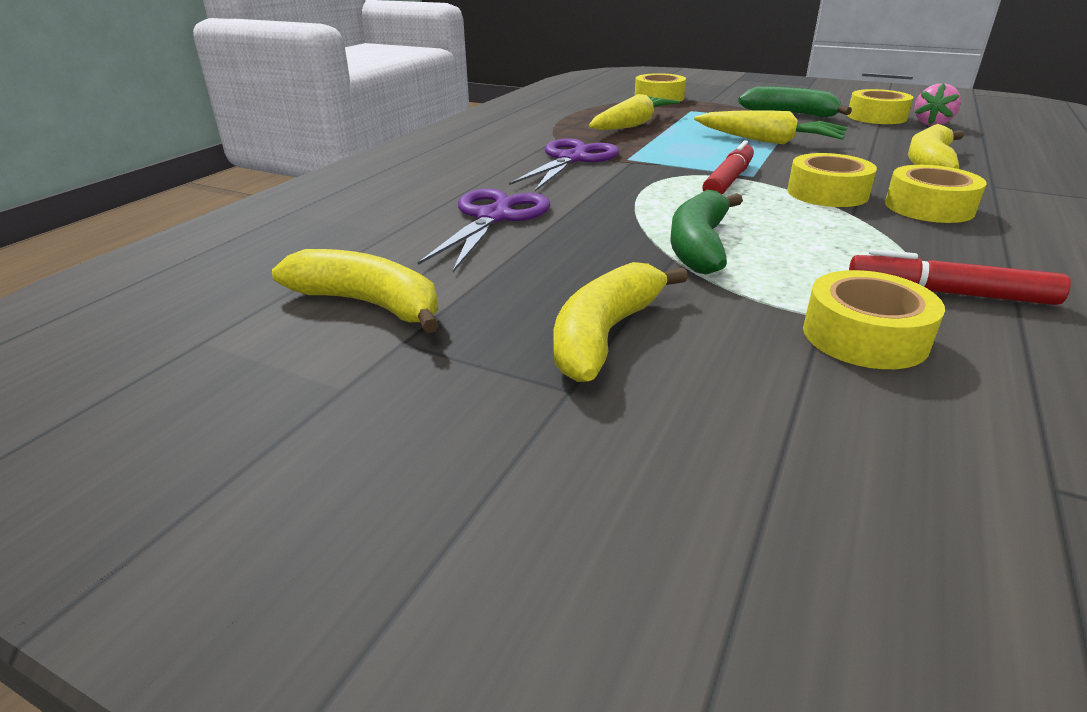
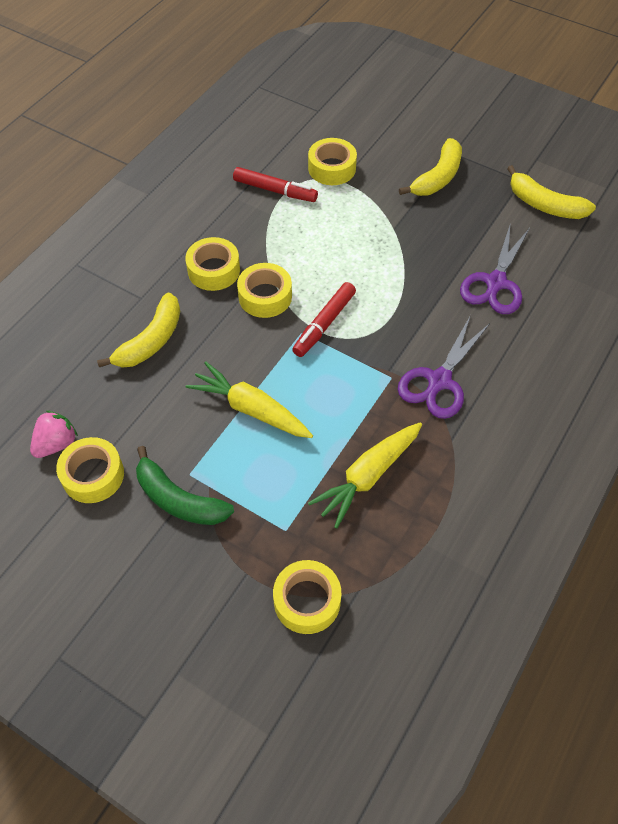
camera: 175 degrees left, 25 degrees up
green banana [670,190,743,274] -> none

